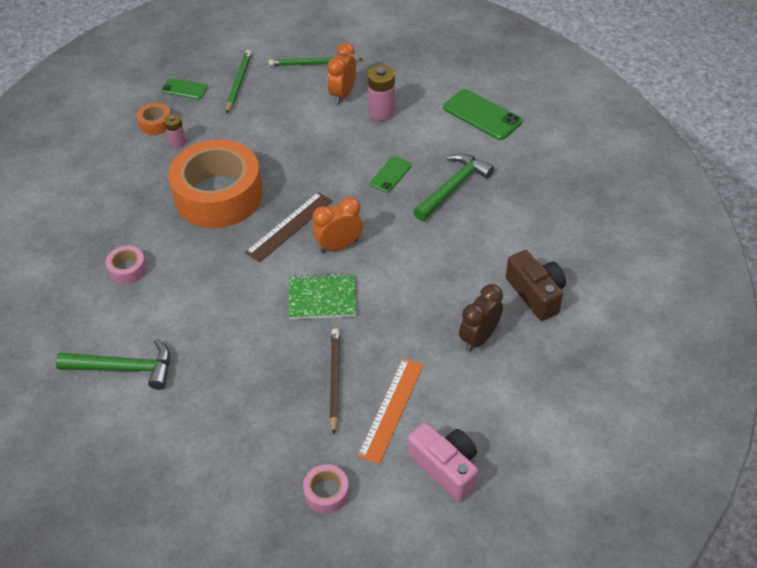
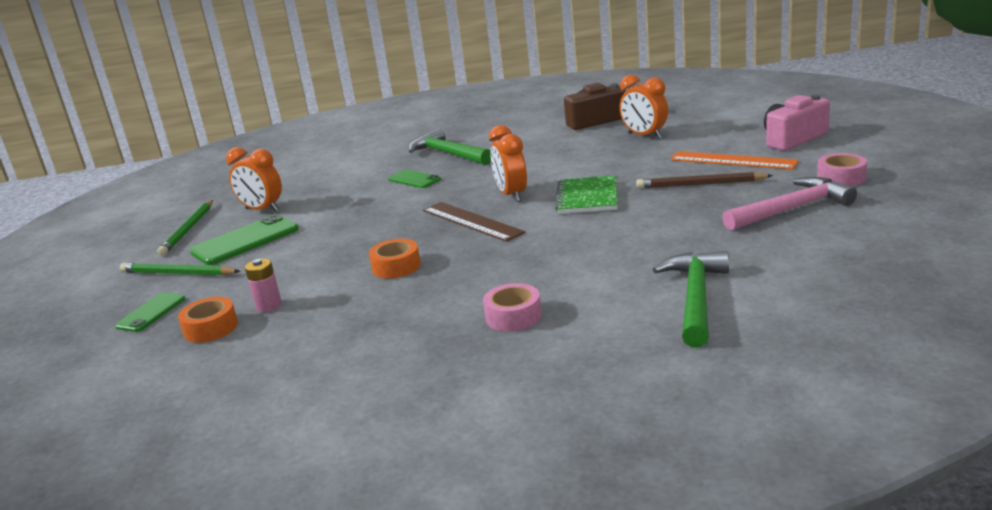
camera: 80 degrees left, 25 degrees down
orange tape [168,139,263,228] -> orange tape [369,239,421,279], size x0.40
pink battery [367,65,395,121] -> none
green phone [443,89,522,140] -> green phone moved to [190,214,299,265]
brown clock [459,284,503,352] -> orange clock [619,75,668,139]
none -> pink hammer [722,177,857,231]

